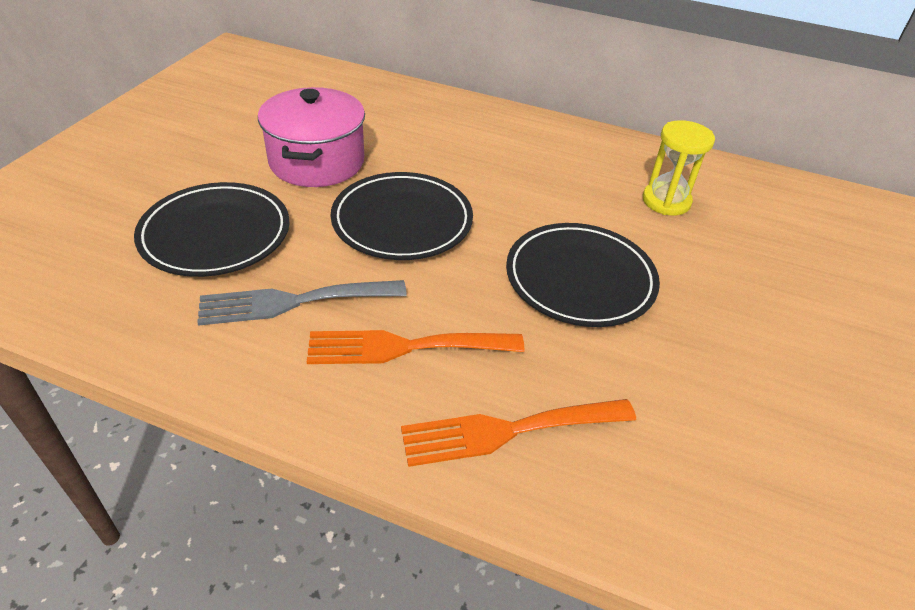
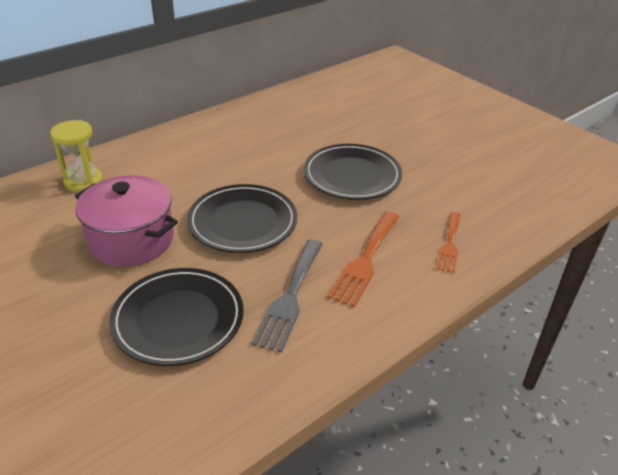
camera: 60 degrees left, 5 degrees down
orange fork [401,399,636,467] -> orange fork [436,212,460,273], size x0.66
yellow hourglass [643,120,715,215] -> yellow hourglass moved to [50,120,103,192]

